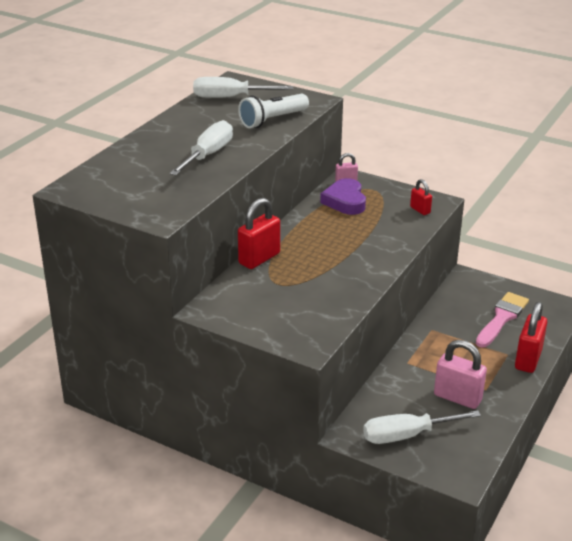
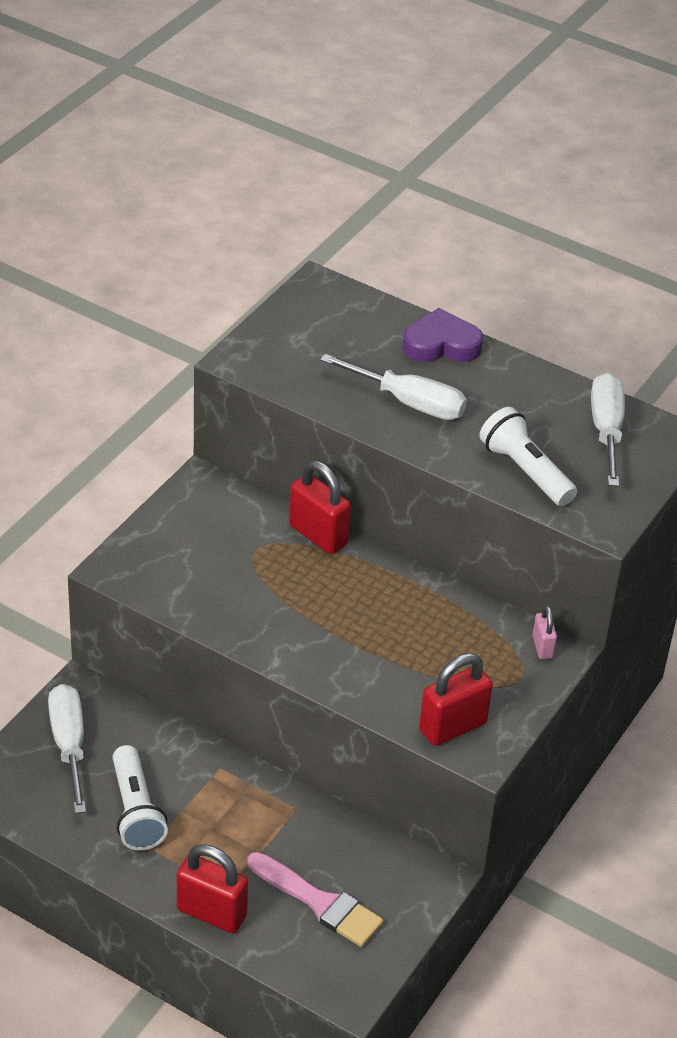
camera: 90 degrees right, 10 degrees up
purple heart [320,178,366,215] -> purple heart moved to [402,308,483,362]
red padlock [410,179,432,215] -> red padlock [419,653,493,746], size x1.84
pink padlock [434,340,487,409] -> white flashlight [112,745,168,850]

